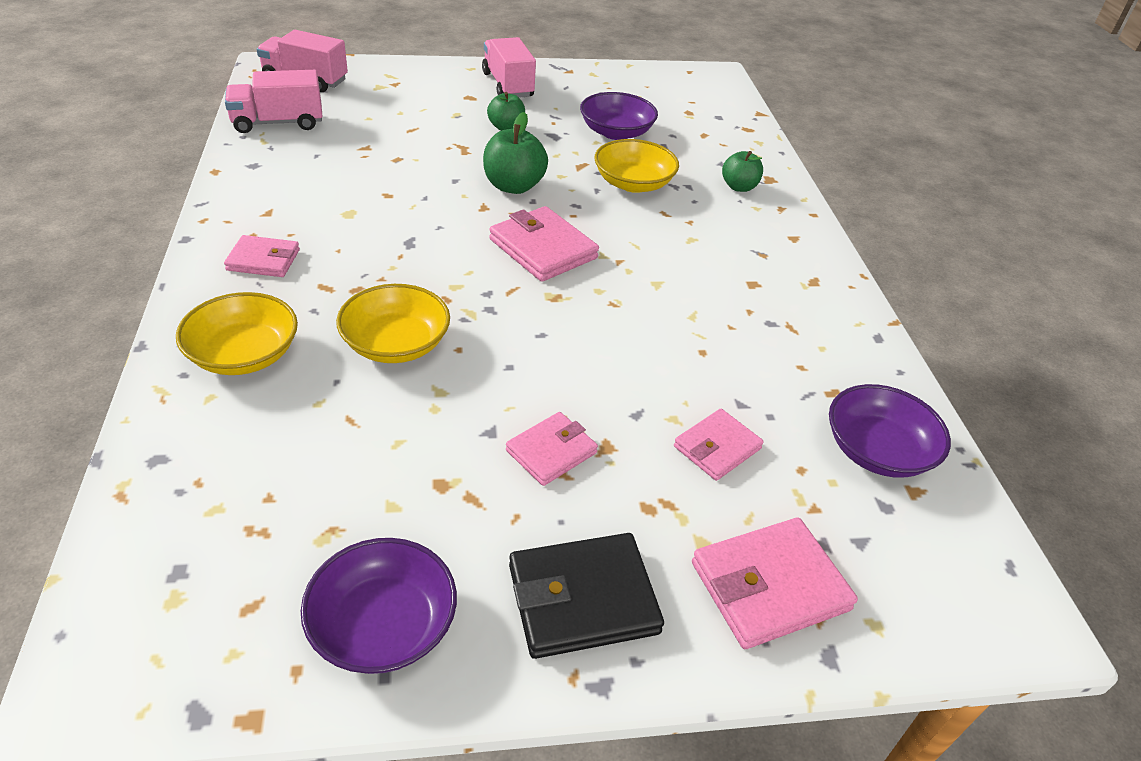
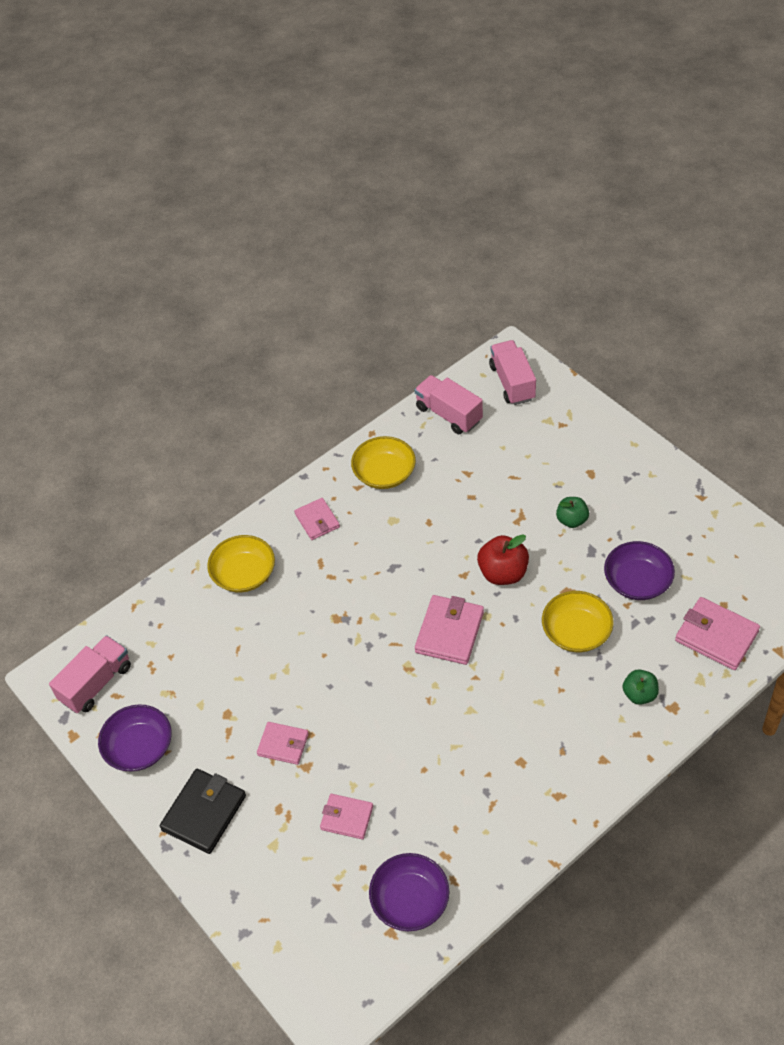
camera: 65 degrees right, 10 degrees up
yellow bowl [336,284,450,363] -> yellow bowl moved to [351,436,416,489]
pink truck [482,37,536,98] -> pink truck moved to [49,635,131,713]
green apple [483,112,548,194] -> red apple [477,534,529,585]
black wallet [509,533,664,659] -> black wallet turned 75 degrees clockwise [160,769,246,854]
pink wallet [692,518,858,649] -> pink wallet moved to [675,597,760,670]

